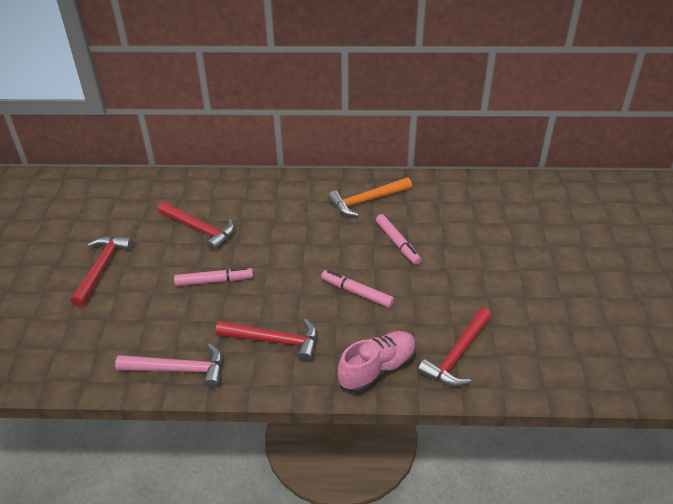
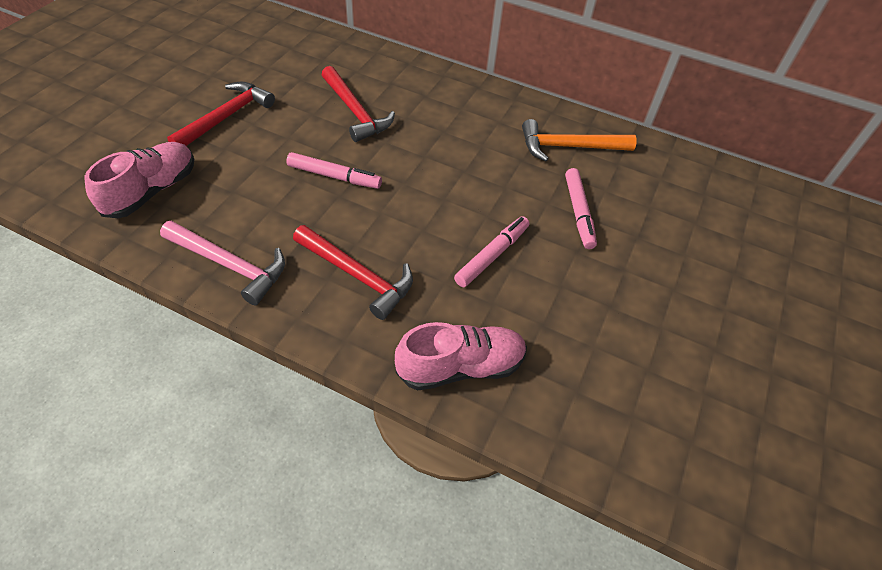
camera: 20 degrees right, 10 degrees up
pink marker [321,270,394,308] -> pink marker turned 75 degrees clockwise [454,216,529,287]
red hammer [418,308,492,387] -> none
none -> pink shoe [84,142,194,218]

